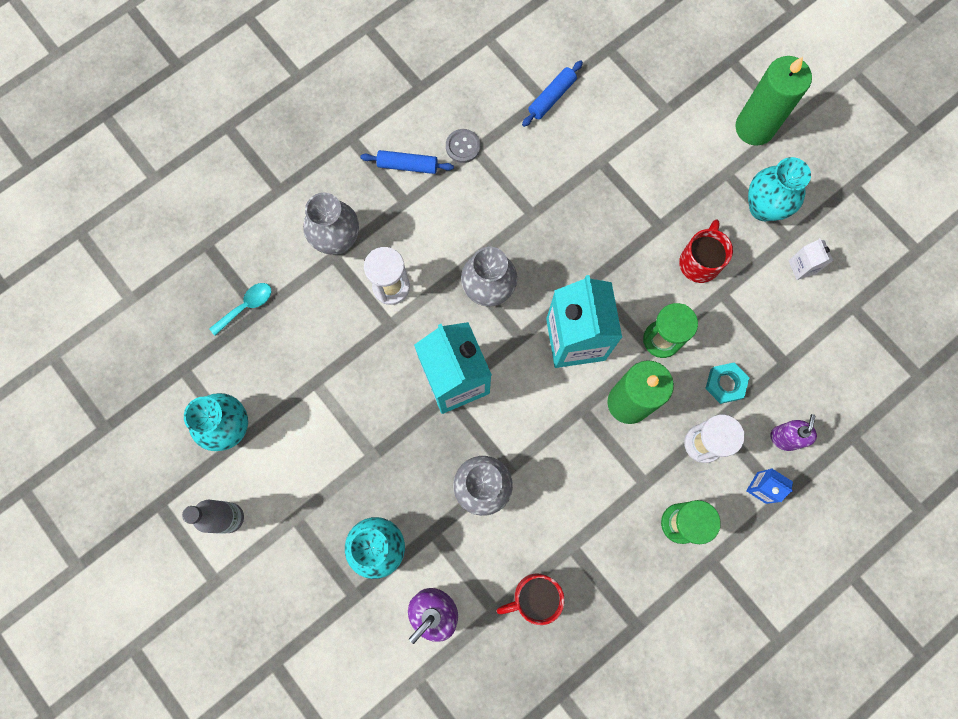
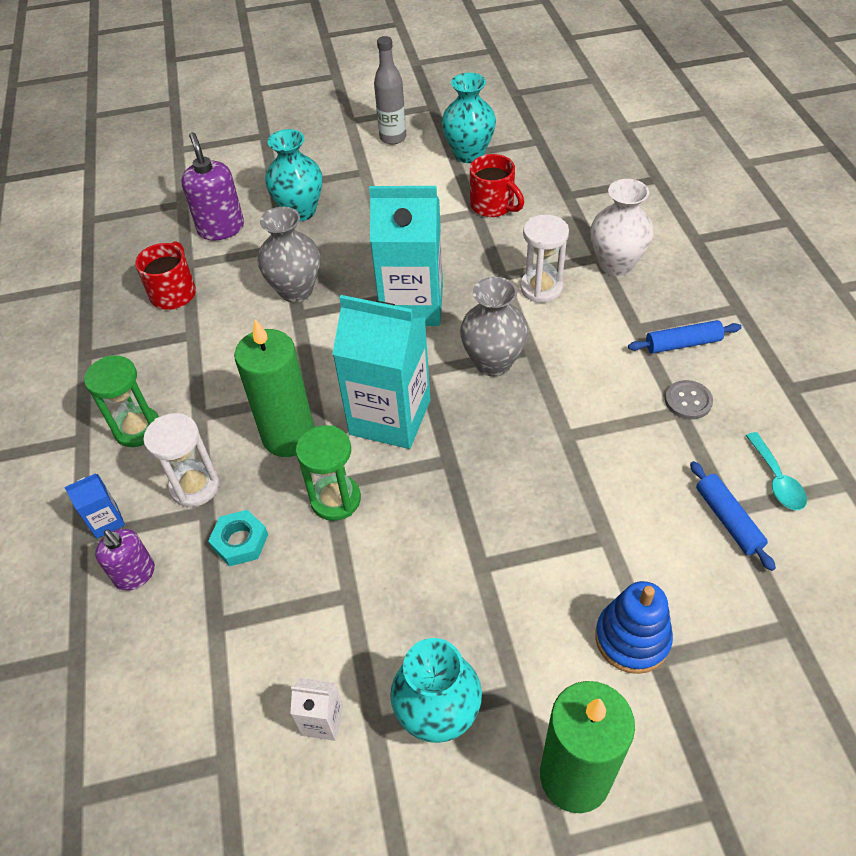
camera: 120 degrees right, 25 degrees down
turquoise spoon [209,283,271,336] -> turquoise spoon moved to [746,432,807,510]
grey vase [303,193,359,255] -> white vase [591,179,654,276]
blue rolling pin [360,150,454,174] -> blue rolling pin turned 45 degrees clockwise [628,320,741,354]
red mug [679,219,733,283] -> red mug moved to [470,154,524,217]
none -> blue stacking toy [595,581,673,674]

